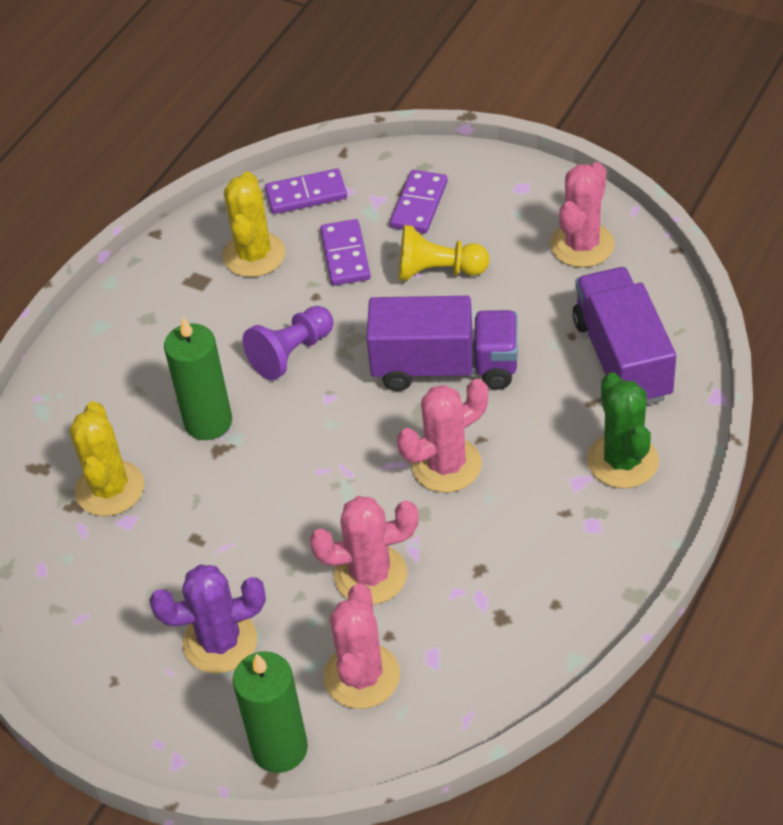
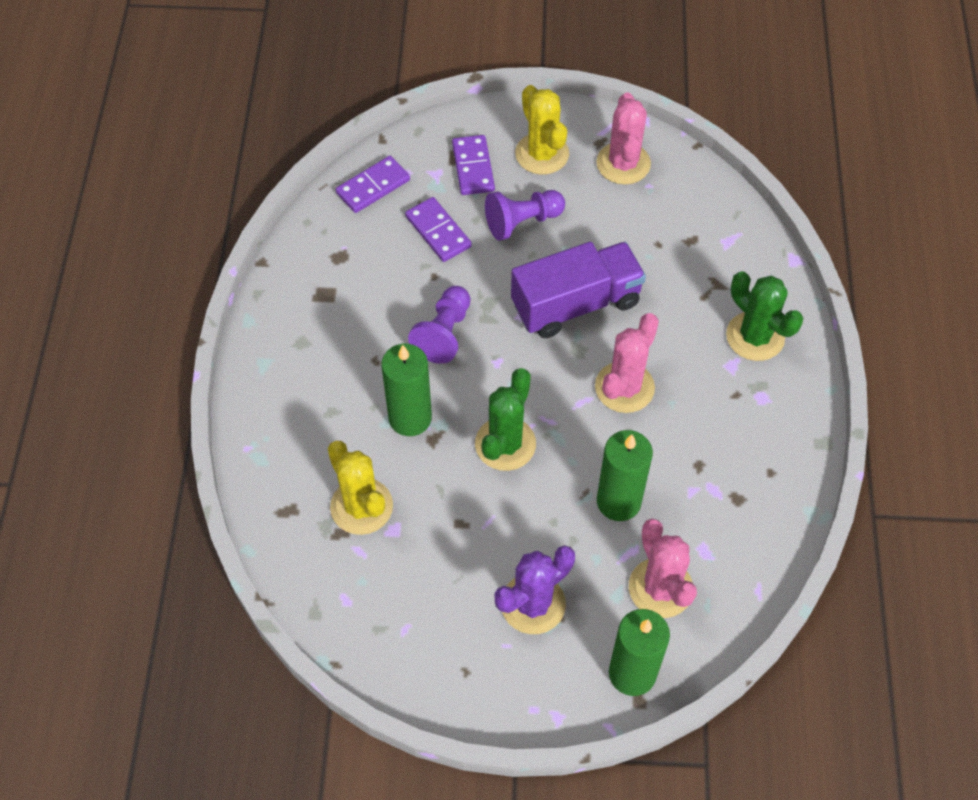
camera: 30 degrees left, 10 degrees up
yellow cactus [223,172,285,277] -> yellow cactus moved to [515,85,569,175]
pink cactus [310,496,419,605] -> green candle [597,430,653,521]
yellow pawn [399,225,489,281] -> purple pawn [485,190,565,240]
purple truck [572,267,676,405] -> none
none -> green cactus [475,368,536,471]

